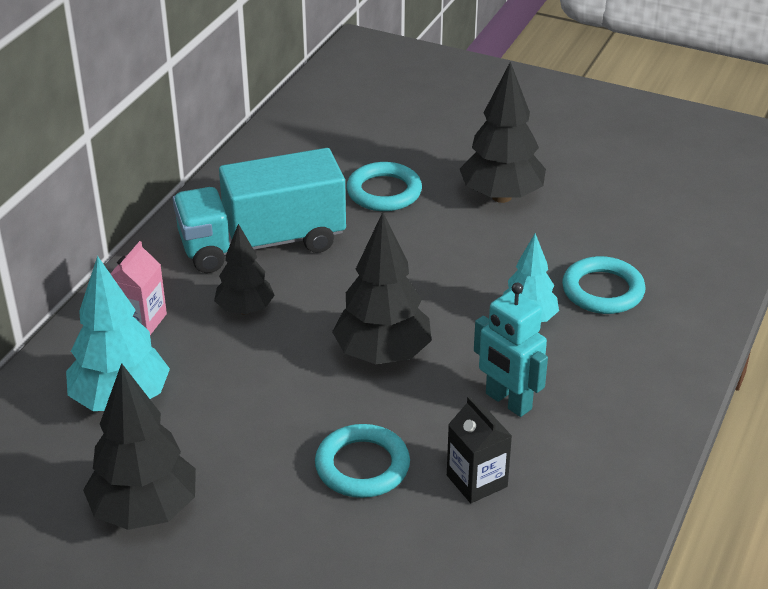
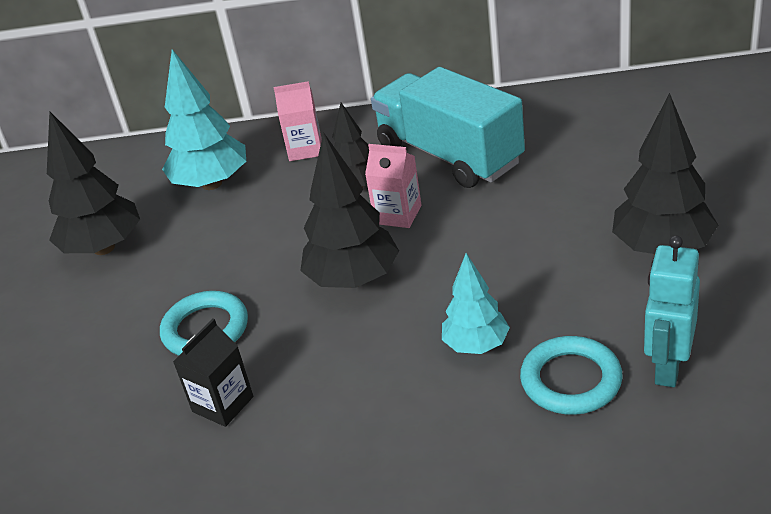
camera: 70 degrees right, 0 degrees up
turquoise ring [347,162,422,211] -> none
turquoise robot [474,282,548,417] -> turquoise robot moved to [644,235,700,387]
none -> pink carton [365,144,421,228]

